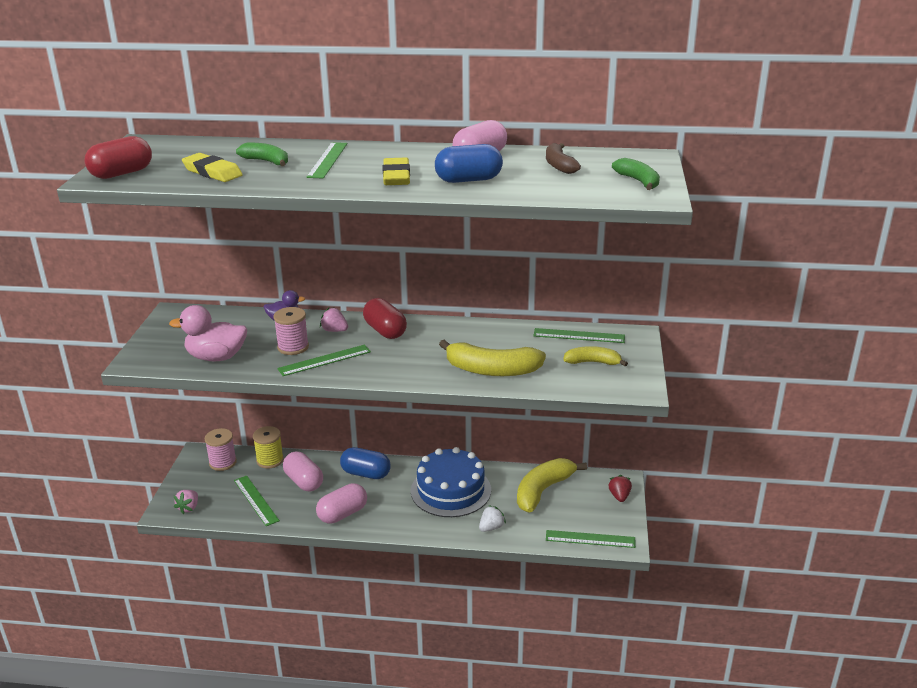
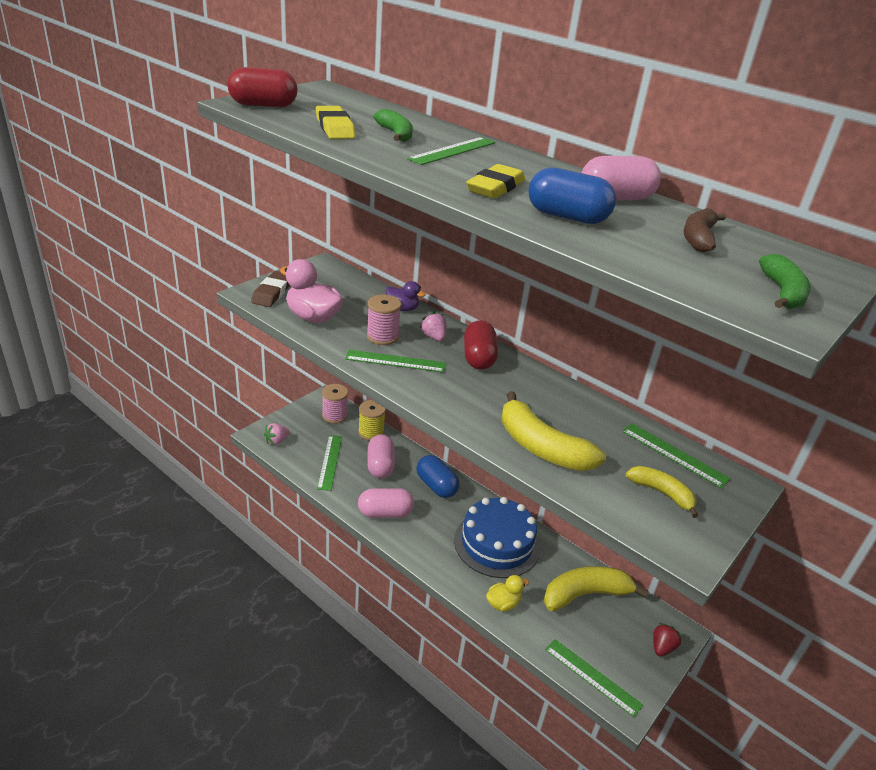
camera: 30 degrees right, 5 degrees up
white strawberry [479,505,506,532] -> yellow duck [486,575,529,612]
none -> brown eraser [251,271,290,307]

